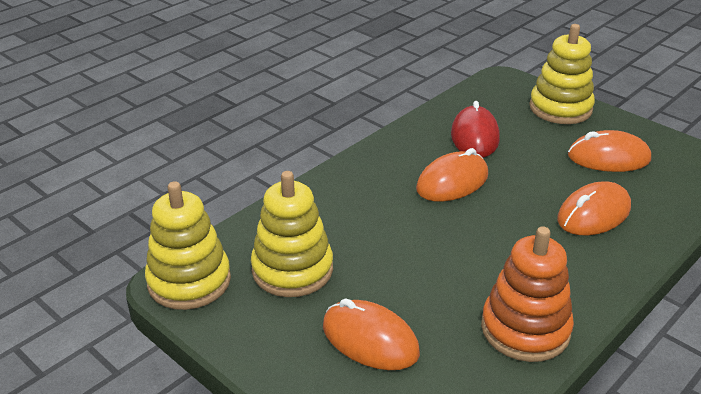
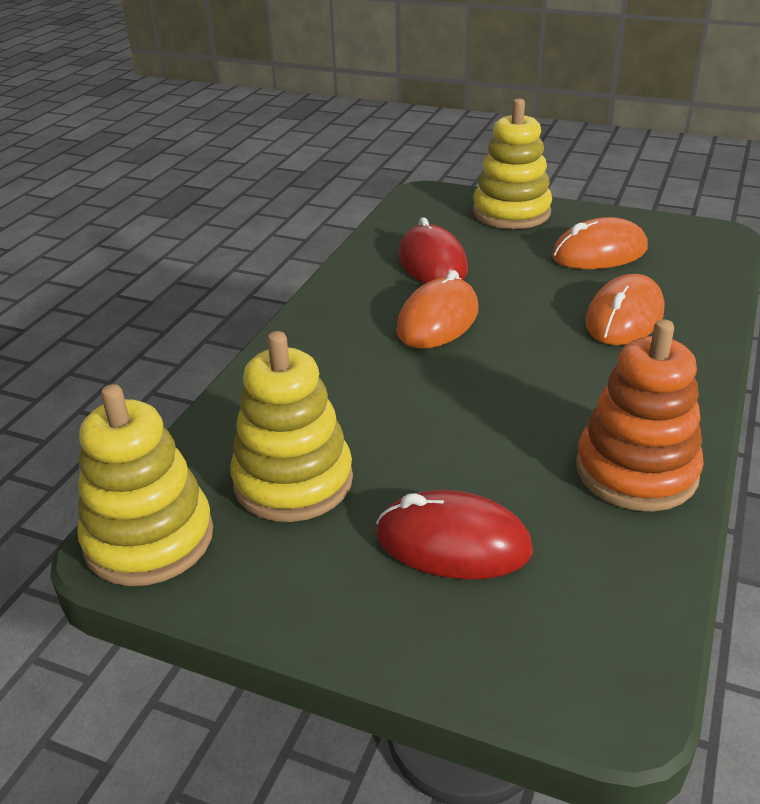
camera: 20 degrees left, 0 degrees up
orange mouse [323,298,420,370] -> red mouse [376,490,533,579]

